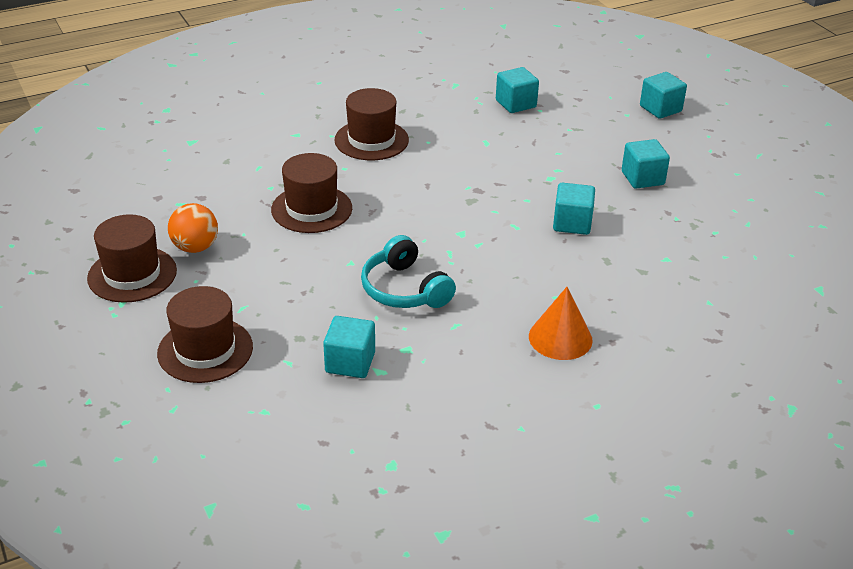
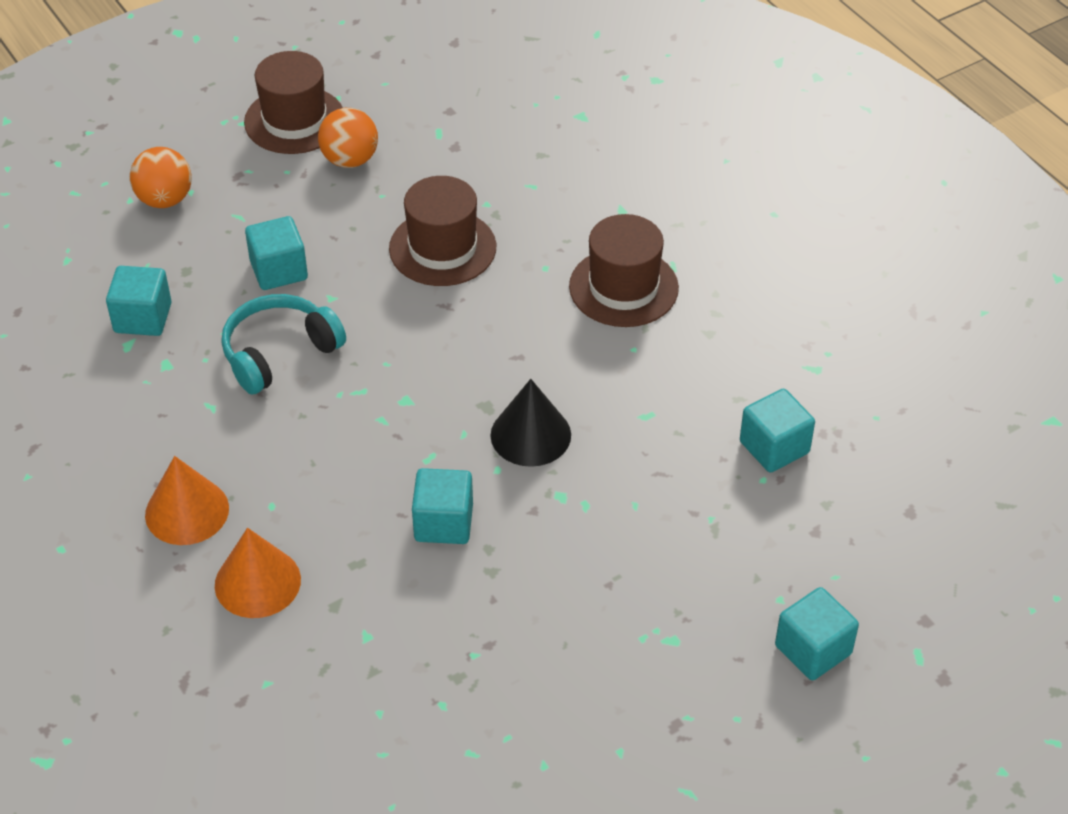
camera: 85 degrees right, 10 degrees up
brown hat [157,286,253,383] -> orange ball [130,147,192,208]
turquoise cube [622,139,670,189] -> turquoise cube moved to [245,216,308,290]
none -> orange cone [215,528,301,618]
none -> black cone [490,379,571,467]

